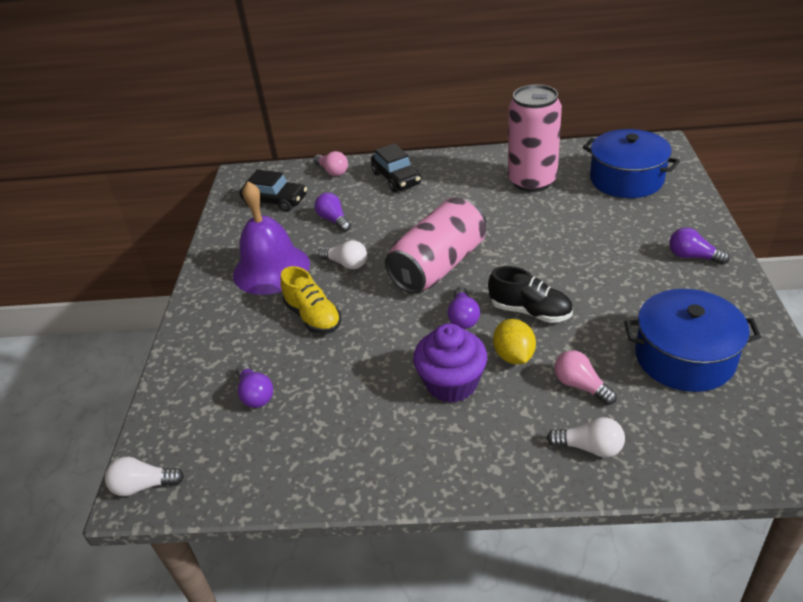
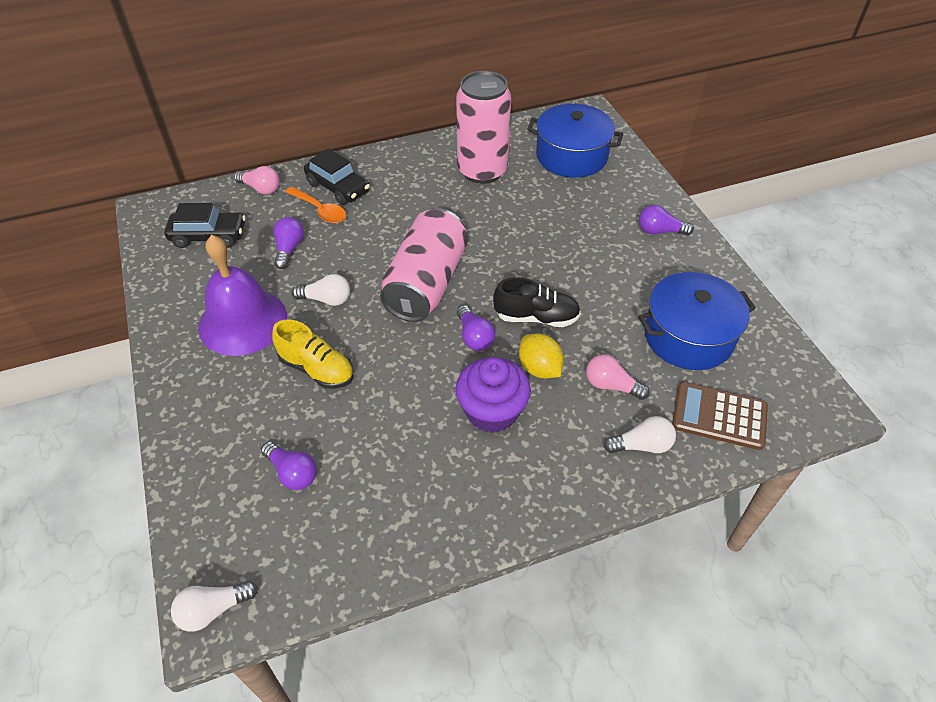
camera: 25 degrees left, 10 degrees up
purple light bulb [315,193,351,232] -> purple light bulb turned 60 degrees clockwise [273,217,304,269]
none -> orange spoon [285,187,347,223]
none -> brown calculator [672,382,768,450]

